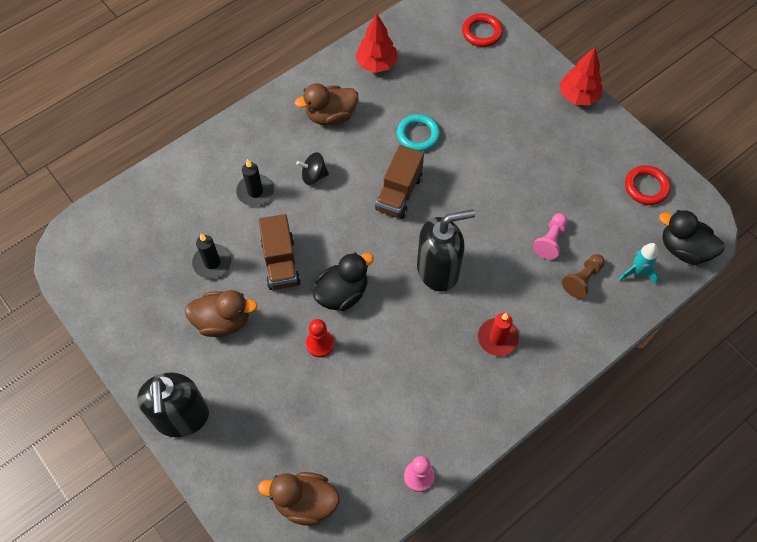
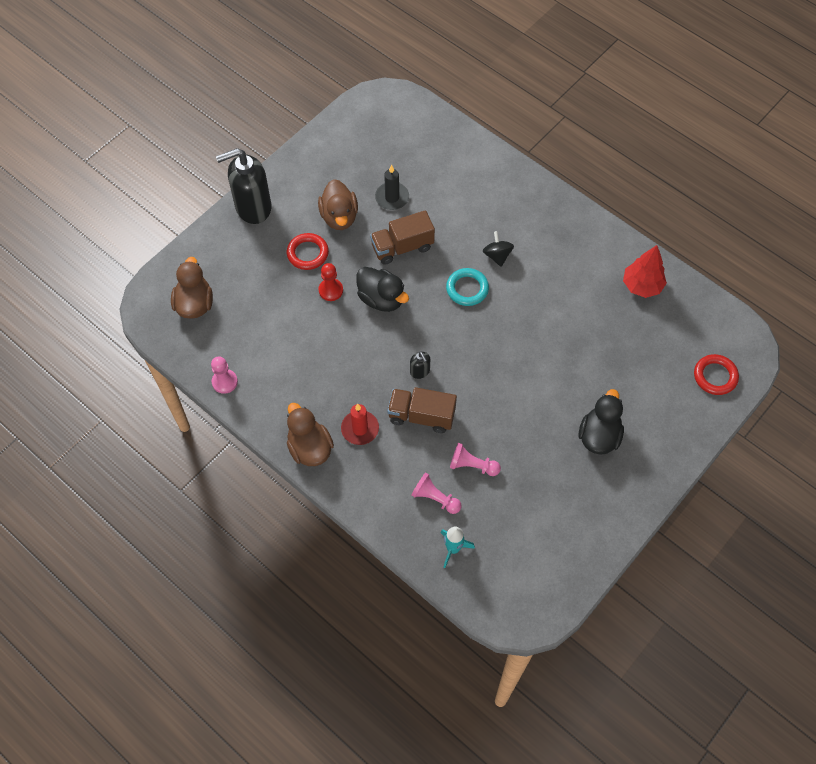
camera: 80 degrees right, 0 degrees up
black candle [236,159,274,206] -> none
brown duck [295,83,358,125] -> brown duck moved to [287,403,334,466]
brown truck [375,145,424,219] -> brown truck moved to [387,387,457,433]
turquoise ring [397,114,440,152] -> turquoise ring moved to [446,268,489,306]
black soap dispenser [417,209,475,292] -> black soap dispenser [410,351,430,379], size x0.43
red tree [559,47,603,105] -> none
brown pawn [562,254,605,299] -> pink pawn [411,472,461,514]
red ring [625,165,670,205] -> red ring moved to [287,233,329,270]
black duck [659,210,725,265] -> black duck moved to [579,389,624,455]

